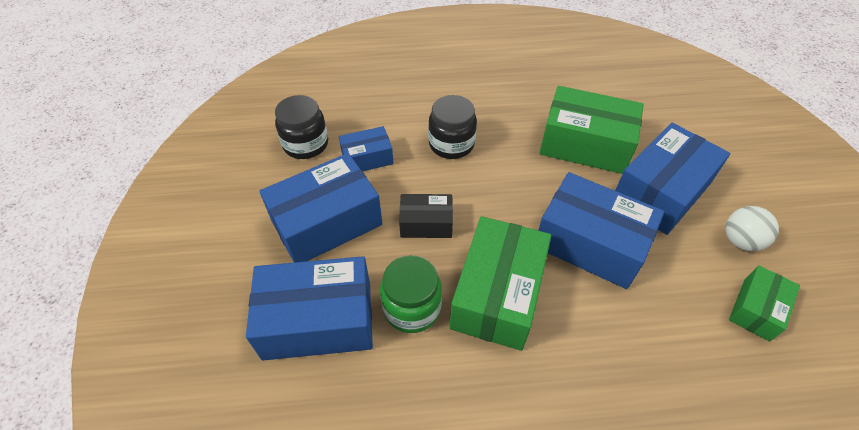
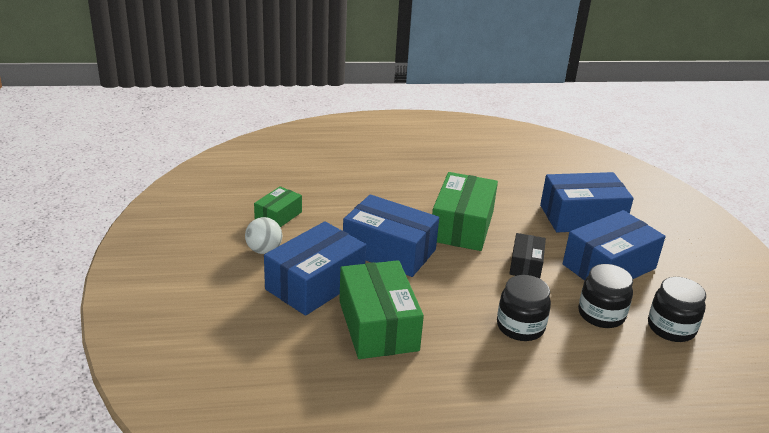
camera: 175 degrees right, 20 degrees down
blue box [339,126,394,171] -> black jar [578,264,633,328]
green jar [380,255,442,333] -> none
black box [399,194,453,238] -> black box turned 75 degrees counterclockwise [509,233,546,279]
green box [539,86,644,174] -> green box turned 60 degrees clockwise [339,260,424,359]

